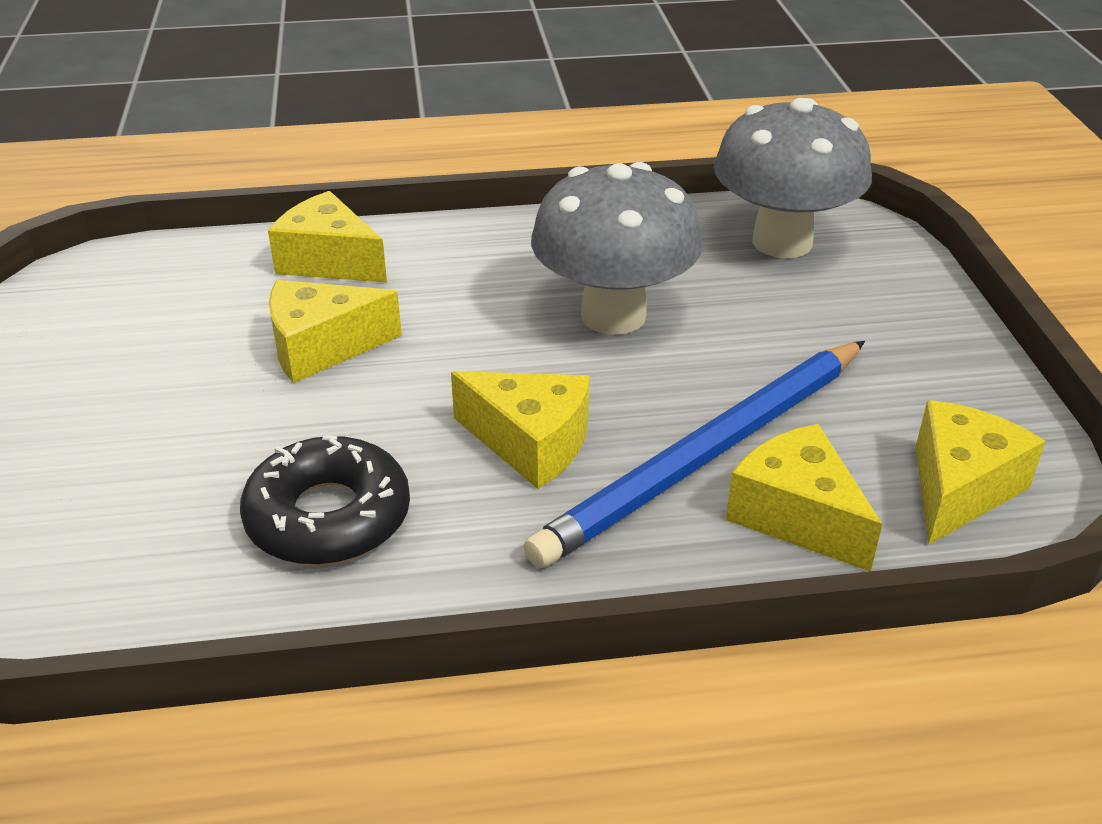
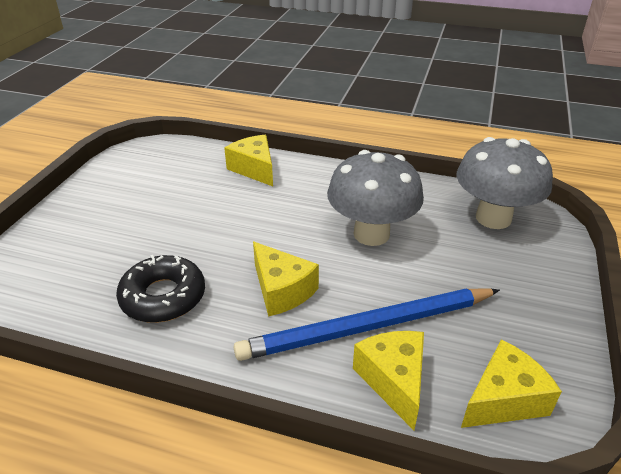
camera: 25 degrees right, 0 degrees up
yellow cheese [269,280,402,383] -> none

